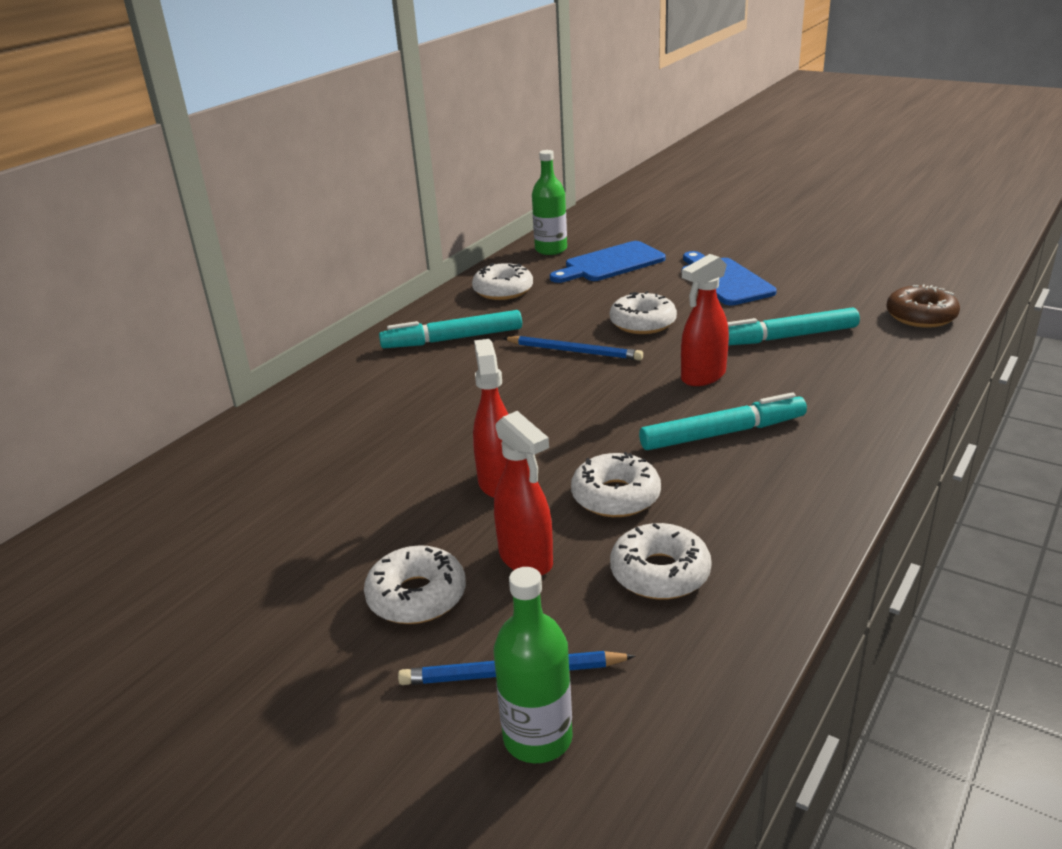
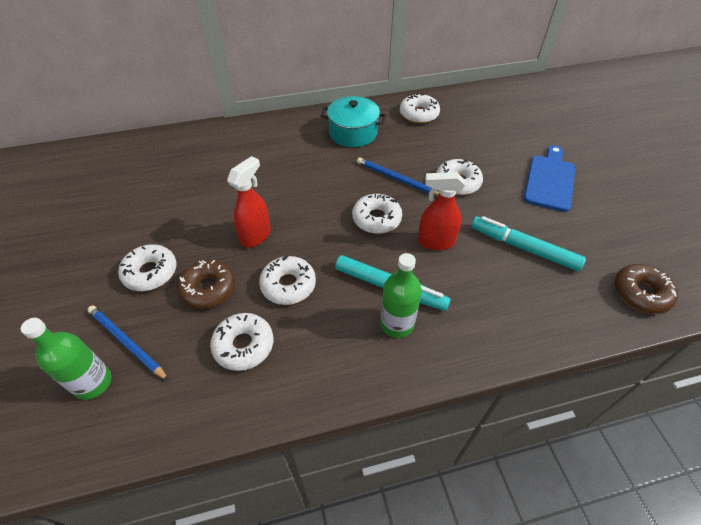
camera: 40 degrees right, 20 degrees up
turquoise marker [379,310,522,348] -> turquoise pot [320,96,386,147]
red spray bottle [494,411,553,575] -> brown donut [177,260,235,309]
blue pencil [503,336,643,360] -> blue pencil turned 150 degrees clockwise [357,157,439,195]
green bottle [532,150,567,255] -> green bottle moved to [380,253,422,338]
blue cutting board [550,241,666,283] -> none
none -> white donut [352,194,402,234]

